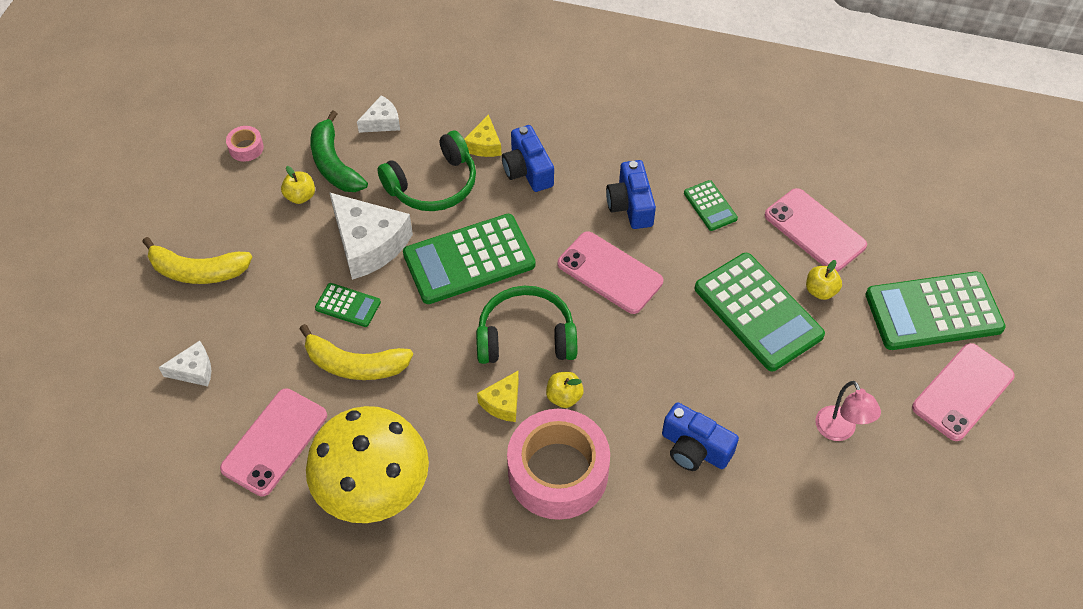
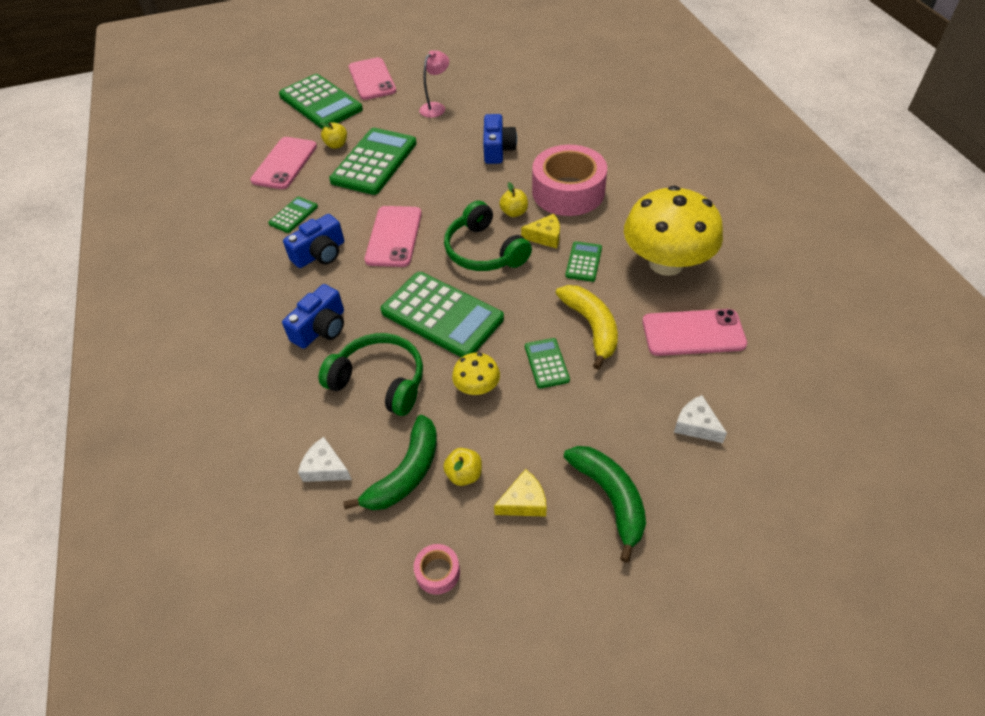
camera: 120 degrees left, 5 degrees down
yellow banana [142,237,252,284] -> green banana [564,446,646,563]
white cheese [329,192,413,280] -> yellow mushroom [452,353,500,395]
yellow cheese [464,114,502,157] -> yellow cheese moved to [494,469,547,517]
pink phone [912,343,1015,441] -> pink phone turned 60 degrees clockwise [349,57,396,100]
none -> green calculator [565,241,602,282]

